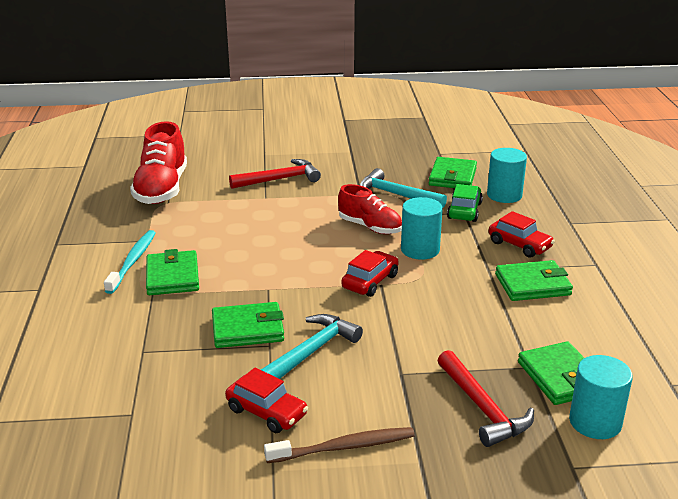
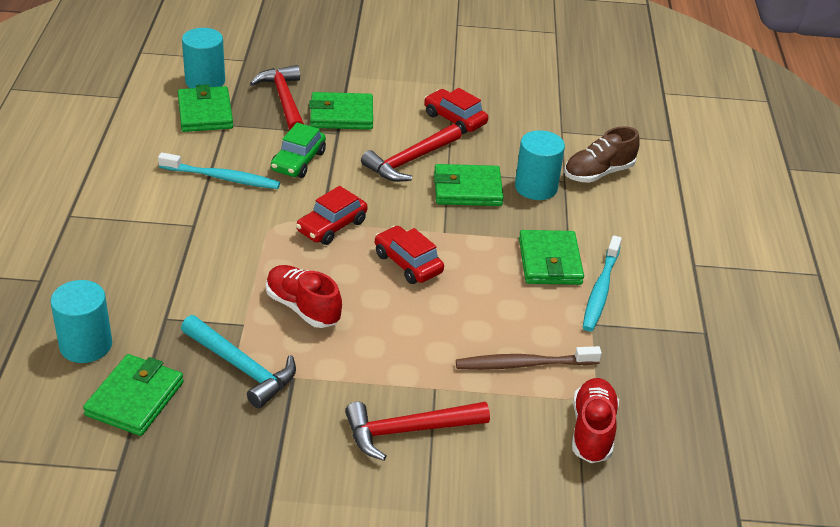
camera: 175 degrees left, 10 degrees up
red shoe [130,121,187,204] -> red shoe [572,378,619,463], size x0.64
turquoise hammer [261,314,363,379] -> red hammer [361,124,462,182]
brown toothbrush [264,427,415,463] -> brown toothbrush moved to [456,346,602,370]
turquoise cylinder [401,197,443,260] -> turquoise cylinder moved to [515,130,565,200]
green car [447,184,483,222] -> green car moved to [271,123,326,178]
red car [489,211,555,258] -> red car moved to [375,226,444,284]
green wallet [495,260,573,301] -> green wallet moved to [309,92,373,130]
none -> turquoise toothbrush [158,152,280,189]
none -> brown shoe [564,126,640,183]

